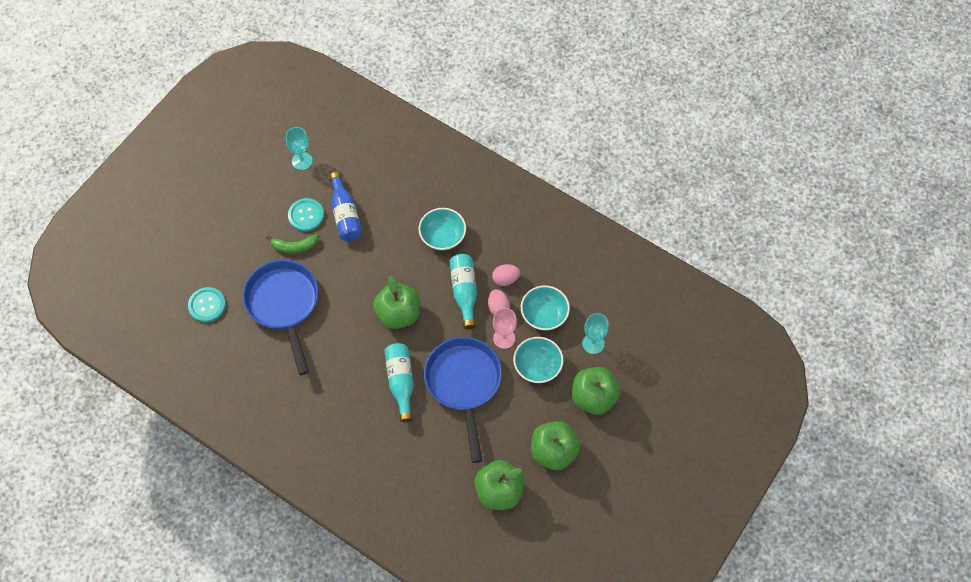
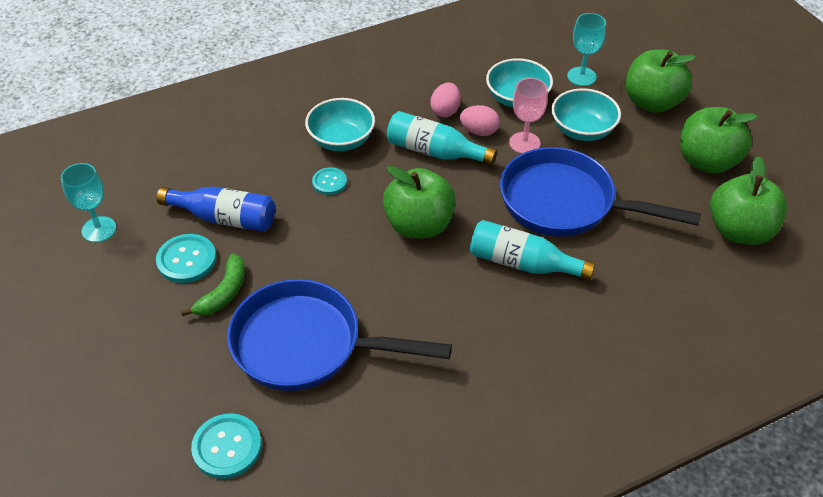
camera: 60 degrees left, 15 degrees down
none -> turquoise button [312,167,347,195]

